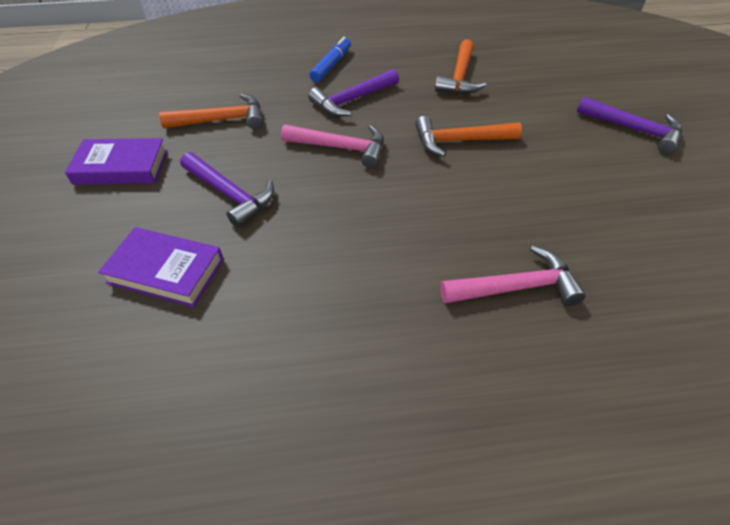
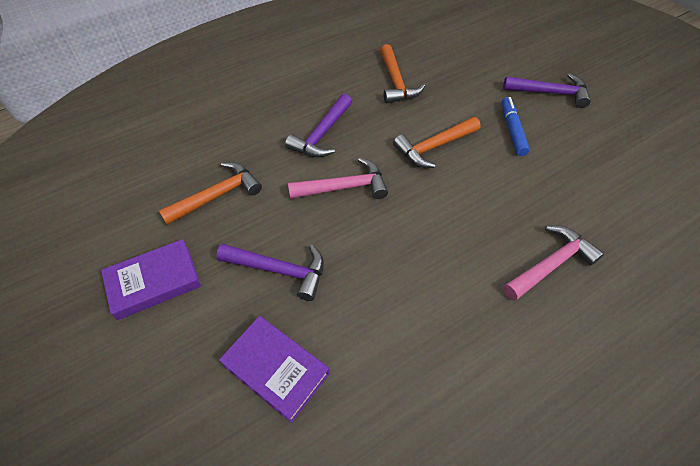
camera: 25 degrees left, 5 degrees up
purple book [98,227,224,307] -> purple book turned 45 degrees clockwise [219,316,330,423]
blue marker [309,37,351,82] -> blue marker moved to [502,97,530,156]

